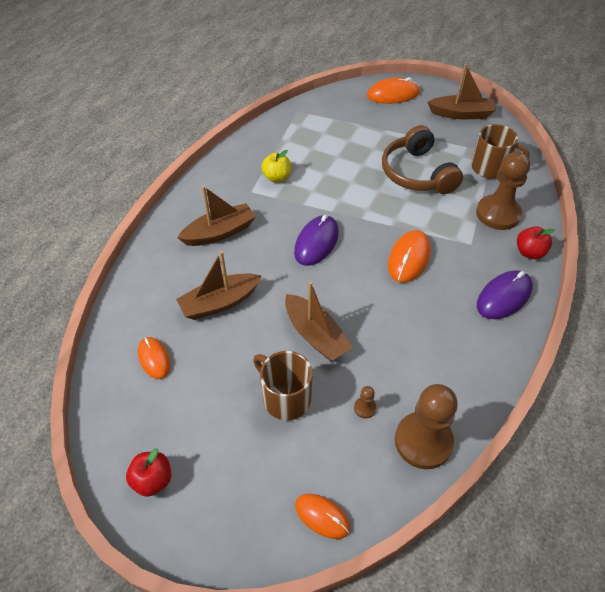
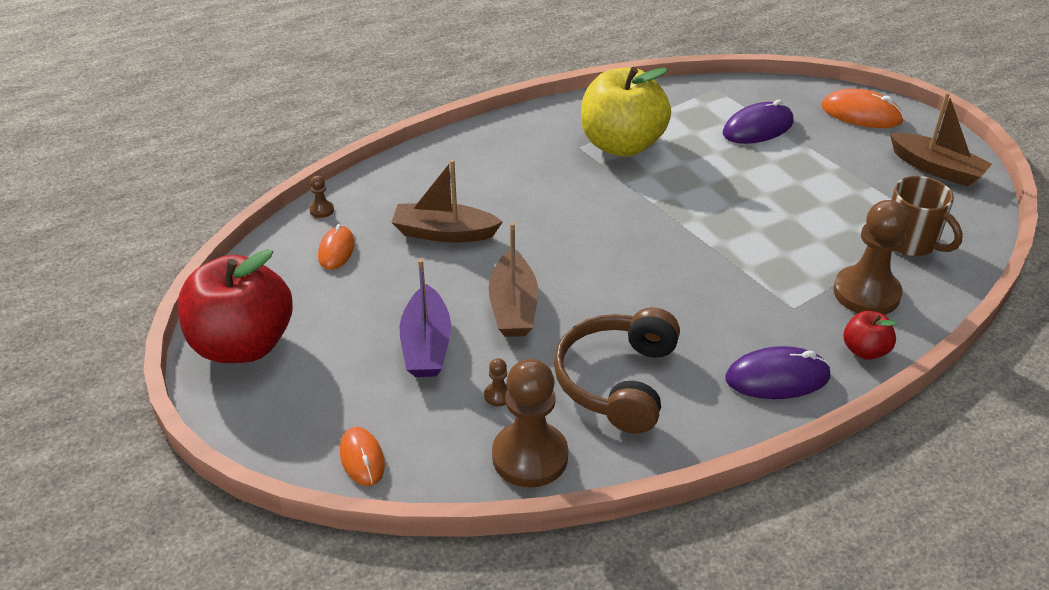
camera: 35 degrees right, 10 degrees down
red apple [126,448,171,497] -> red apple [178,249,293,363], size x2.21
brown boat [177,186,256,246] -> none
brown mug [253,351,313,420] -> purple boat [400,259,451,377]
yellow apple [261,150,291,182] -> yellow apple [581,67,671,157], size x2.21
purple mouse [294,215,339,266] -> purple mouse moved to [723,100,794,144]
brown headphones [382,125,463,194] -> brown headphones moved to [554,307,680,434]
orange mouse [388,230,431,283] -> none
none -> brown pawn [309,175,334,218]

